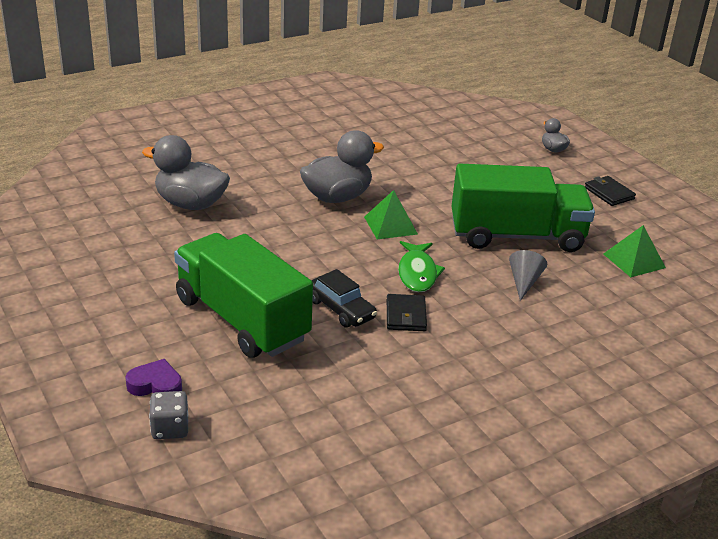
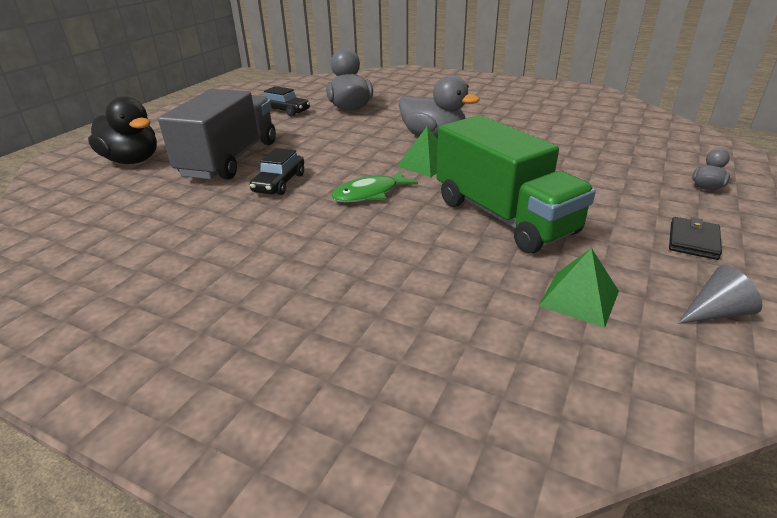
camera: 60 degrees right, 0 degrees up
purple heart [125,359,182,396] -> black duck [88,96,157,164]
grey dice [149,391,188,439] -> none
green truck [174,233,313,358] -> grey truck [158,89,276,180]
black wallet [387,294,427,331] -> none
grey cone [509,250,547,301] -> grey cone moved to [677,265,763,324]
none -> black car [264,86,310,117]

